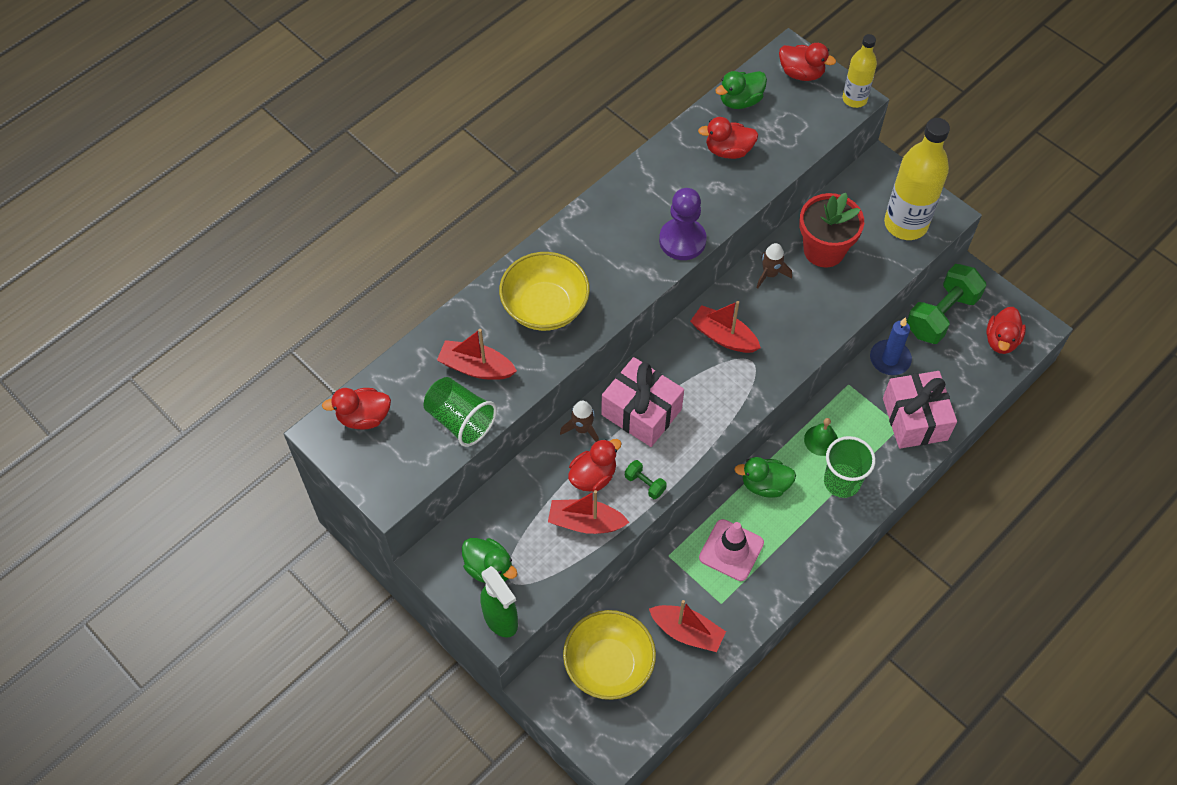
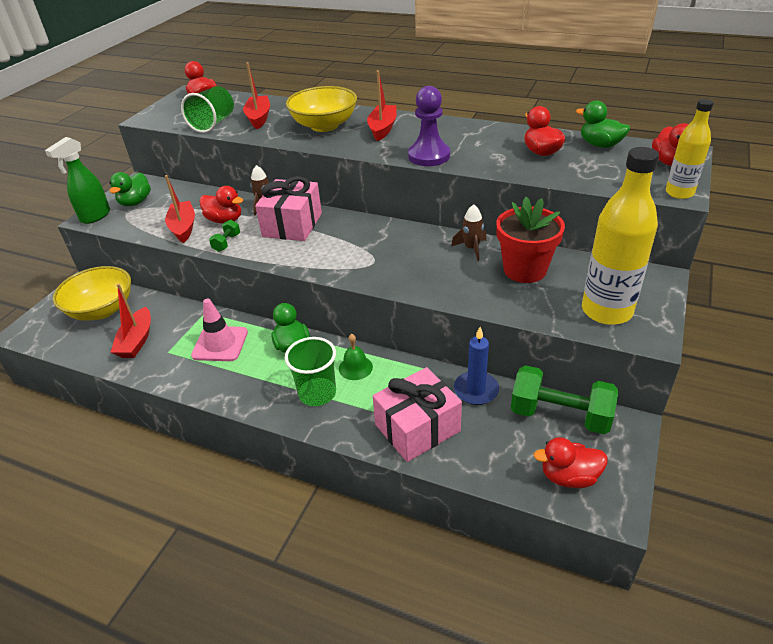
camera: 70 degrees right, 20 degrees down
red boat [690,301,761,353] -> red boat moved to [367,70,397,141]

